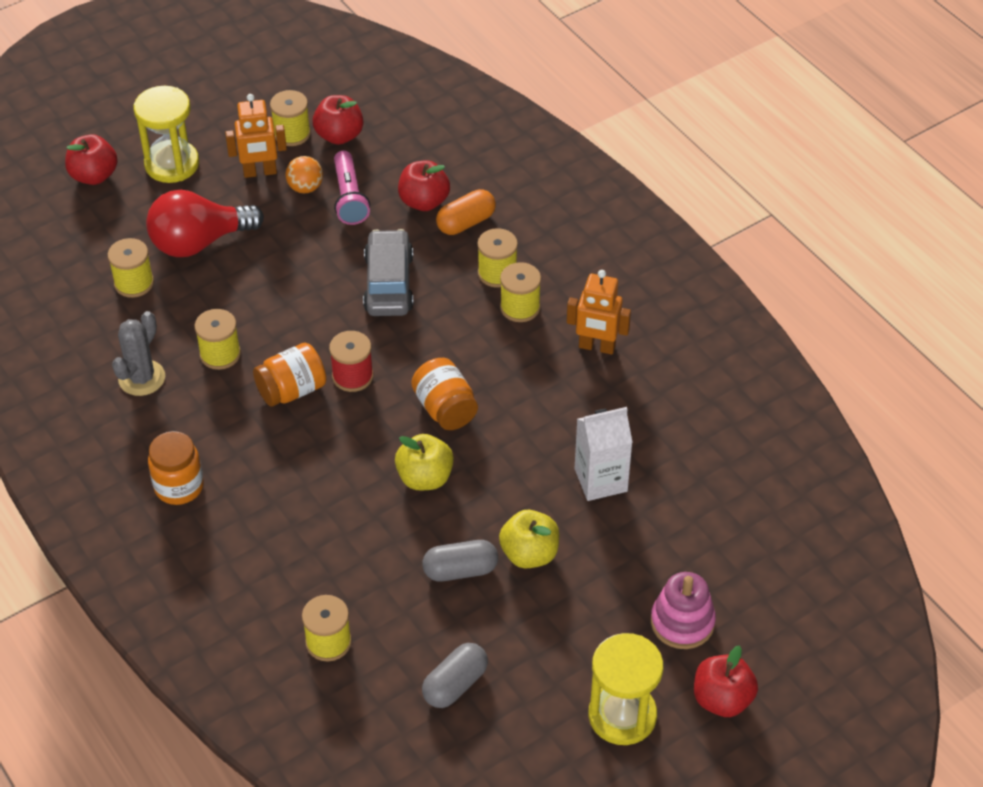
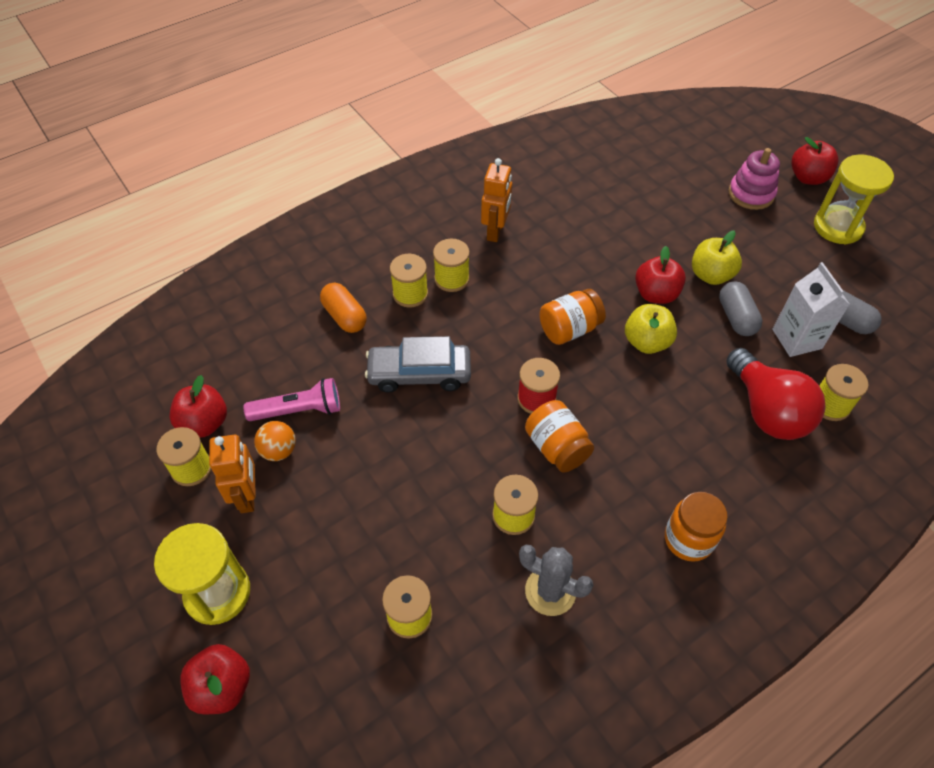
camera: 90 degrees left, 5 degrees up
red light bulb [146,190,264,257] -> red light bulb moved to [726,348,826,440]
red apple [398,160,450,211] -> red apple moved to [635,246,686,304]
white carton [575,407,633,501] -> white carton moved to [772,262,850,357]

